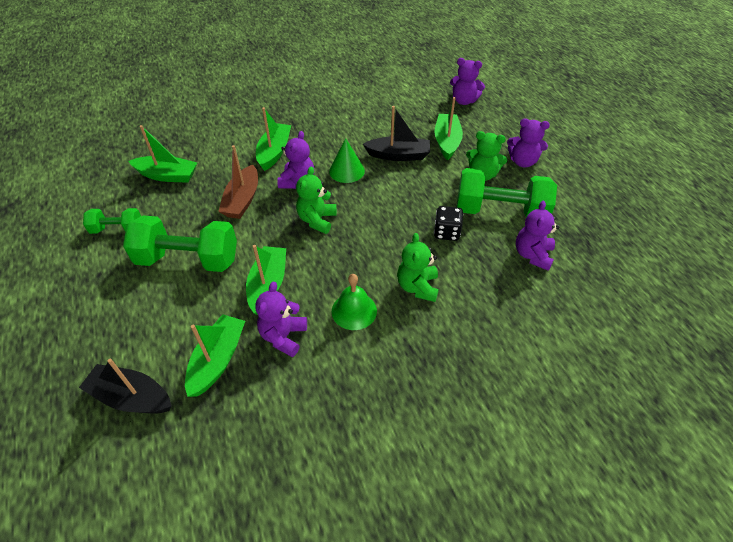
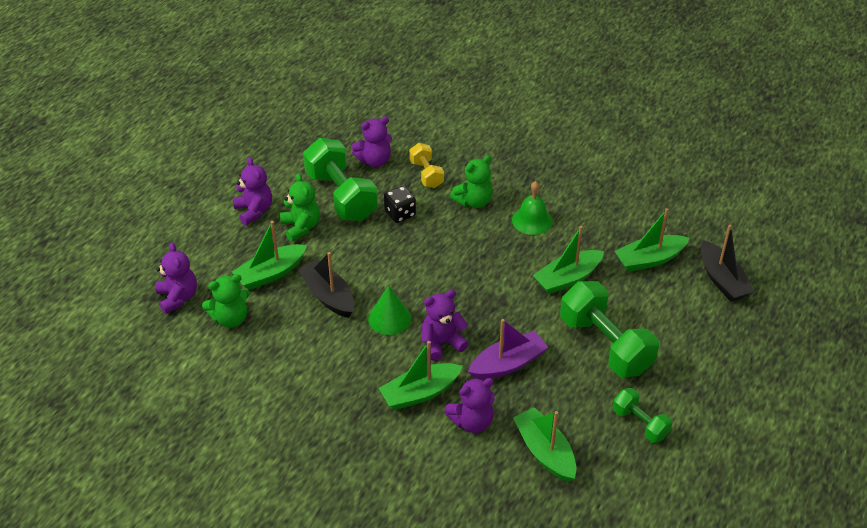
camera: 130 degrees left, 5 degrees down
brown boat [218,145,258,219] -> purple boat [468,319,548,380]
purple teddy bear [255,282,307,357] -> purple teddy bear moved to [444,378,495,433]
green teddy bear [296,166,337,234] -> green teddy bear moved to [202,274,250,328]
none -> yellow dumbbell [409,143,444,188]

